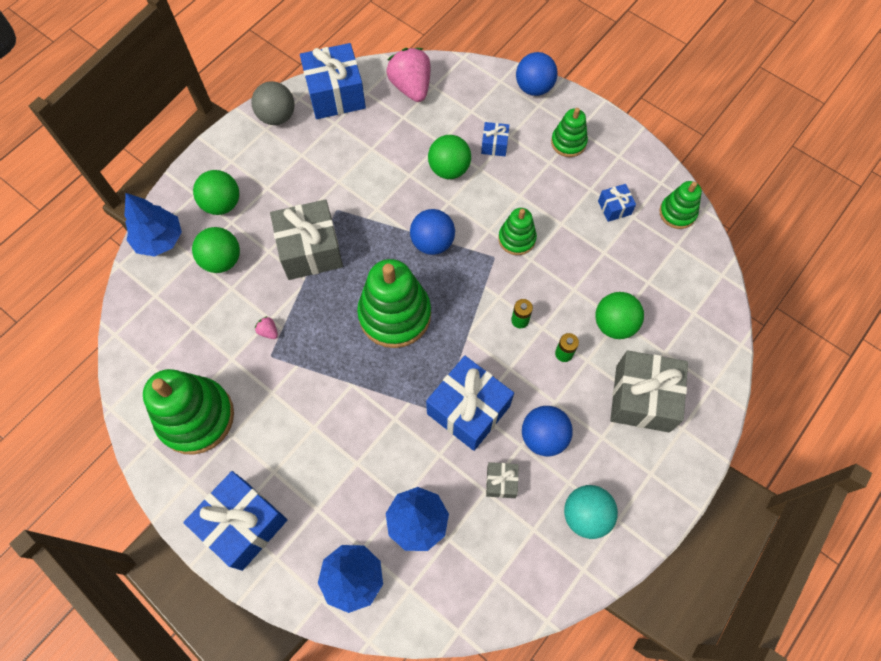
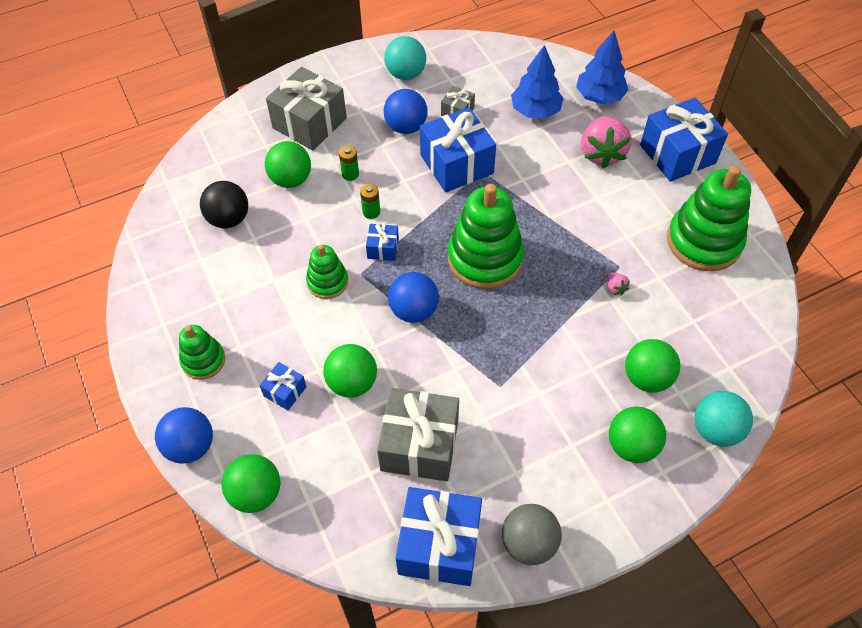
camera: 155 degrees left, 10 degrees down
blue tree [124,193,182,257] -> turquoise ball [695,391,753,447]
grey gift [270,199,343,280] -> grey gift moved to [377,388,459,481]
pink strawberry [386,48,431,102] -> pink strawberry moved to [581,116,632,168]
blue gift [598,184,636,222] -> blue gift moved to [366,224,399,261]
green stacking toy [659,181,702,229] -> none
none -> black ball [200,181,248,228]
none -> green ball [222,454,280,513]

